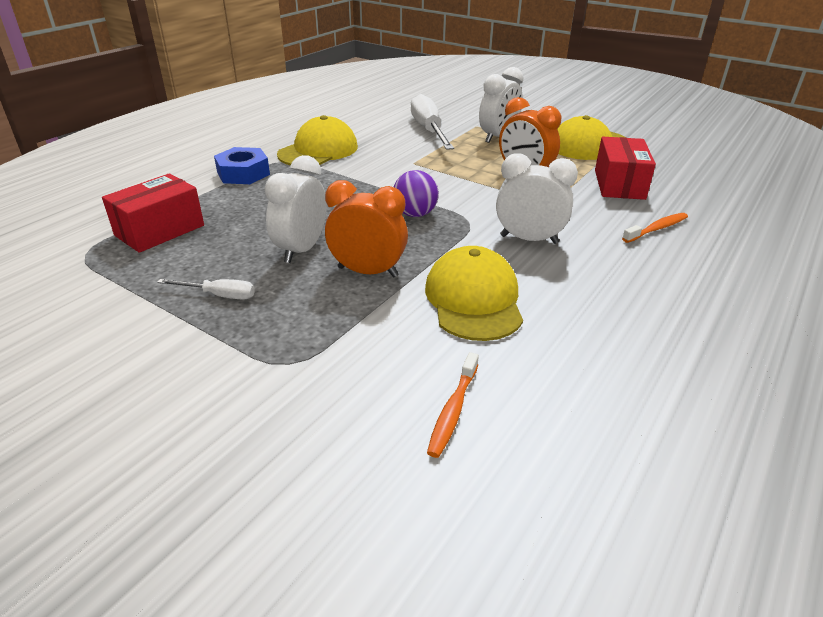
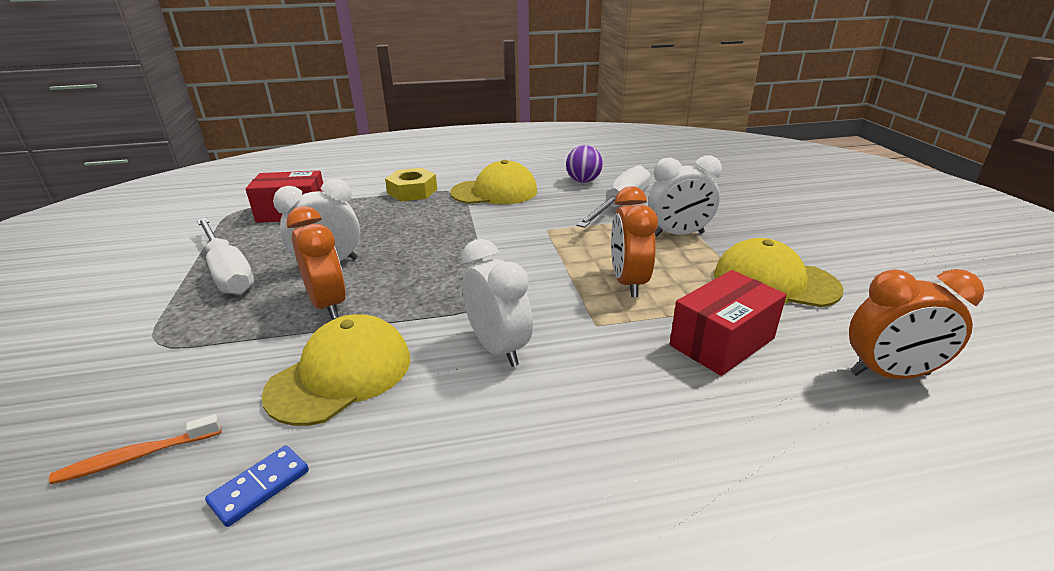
camera: 45 degrees right, 5 degrees down
white screwdriver [157,279,255,300] -> white screwdriver [197,218,254,295], size x2.00
blue nut [214,147,270,184] -> yellow nut [385,168,437,201]
purple ball [394,170,439,217] -> purple ball moved to [566,145,603,183]
orange toothbrush [622,213,688,243] -> none
none -> blue domino [205,445,309,527]
none -> orange clock [849,269,985,379]

